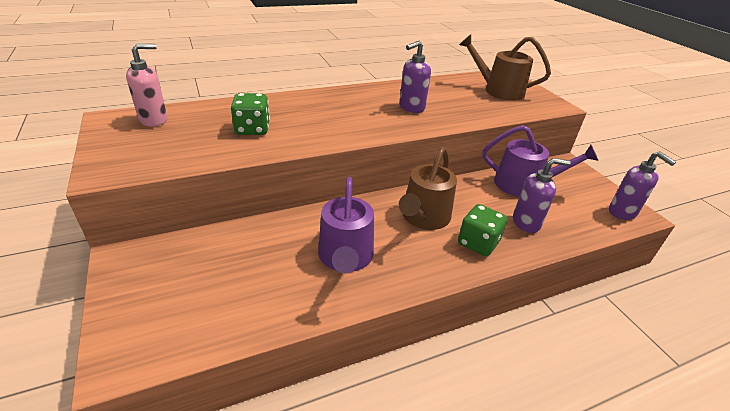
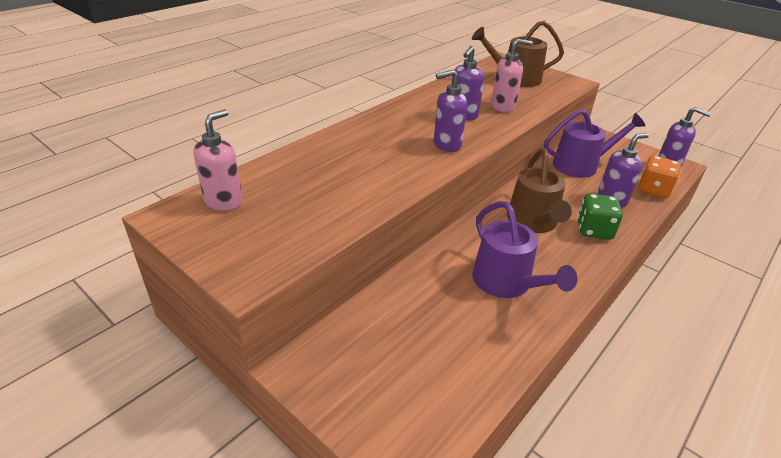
camera: 25 degrees left, 0 degrees up
green dice [231,93,270,135] -> none
none -> purple soap dispenser [433,70,468,152]
none -> pink soap dispenser [491,38,533,112]
none -> orange dice [638,156,681,198]

